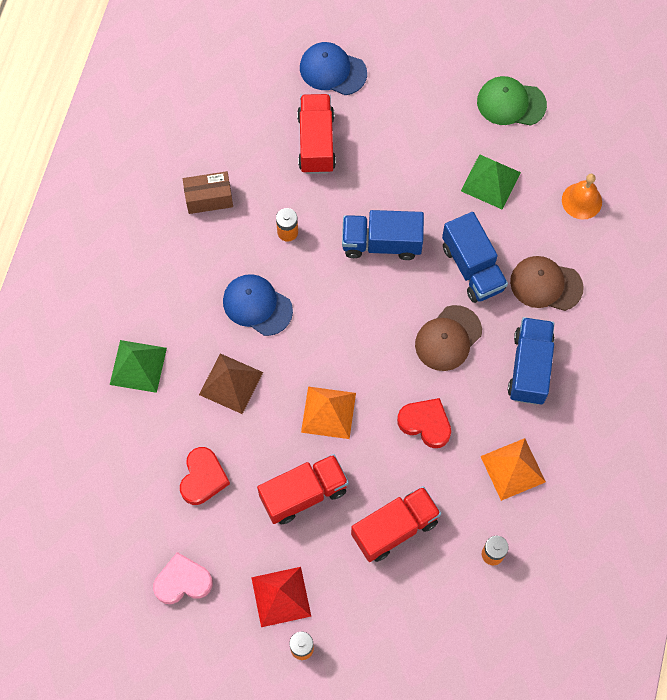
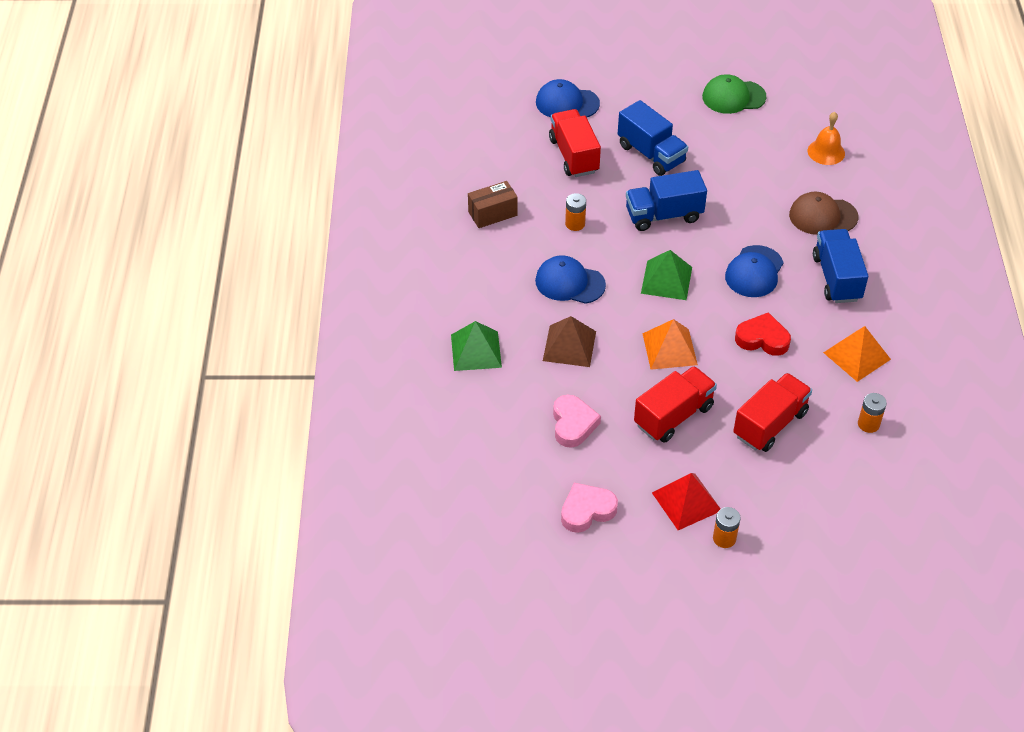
camera: 15 degrees left, 20 degrees down
red heart [180,447,230,505] -> pink heart [553,395,601,448]
brown cap [415,305,482,371] -> blue cap [725,245,784,297]
blue truck [442,212,508,303] -> blue truck moved to [618,100,688,176]
green pyramid [461,154,521,210] -> green pyramid moved to [641,250,692,300]

